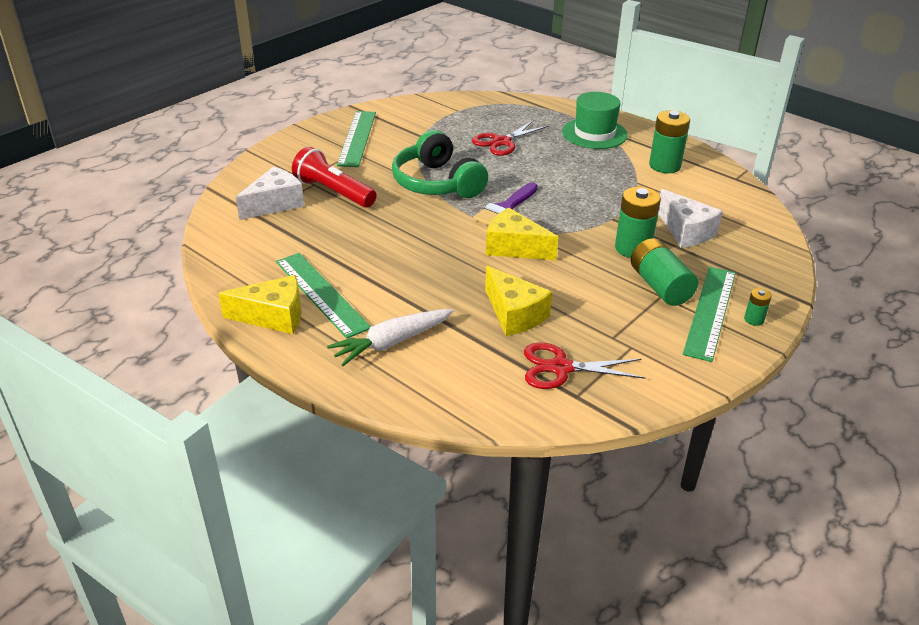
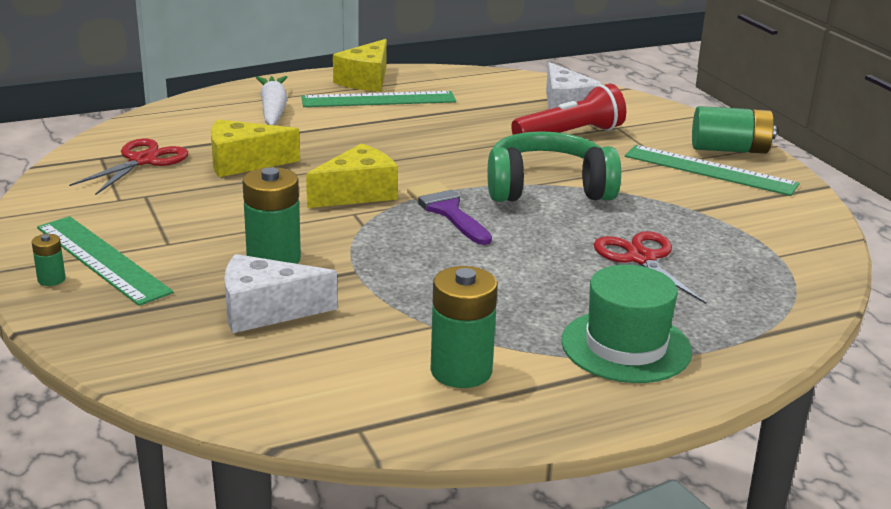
camera: 115 degrees right, 10 degrees down
green battery [631,238,698,306] -> green battery moved to [692,106,776,154]

